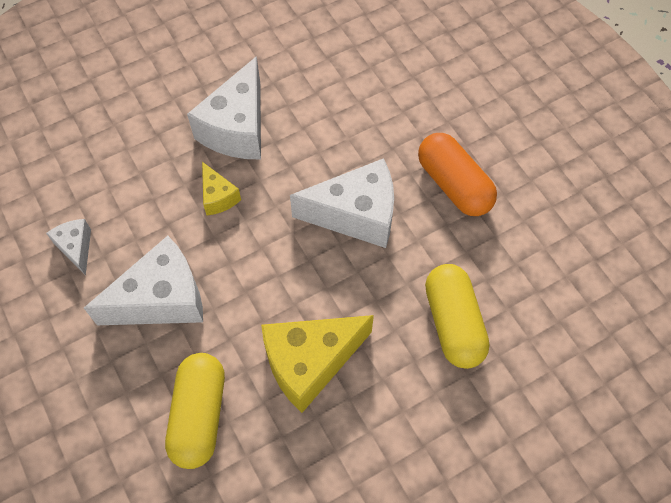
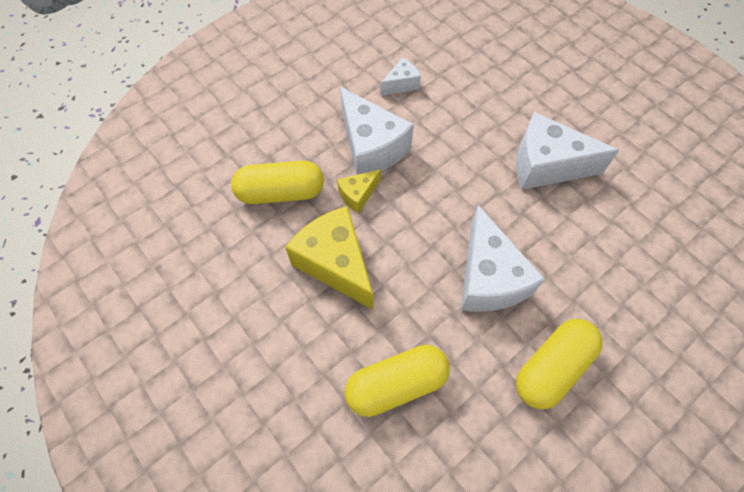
camera: 80 degrees right, 0 degrees up
yellow cheese [202,162,241,215] -> yellow cheese moved to [337,169,381,213]
orange capsule [418,133,497,216] -> yellow capsule [516,319,603,409]

